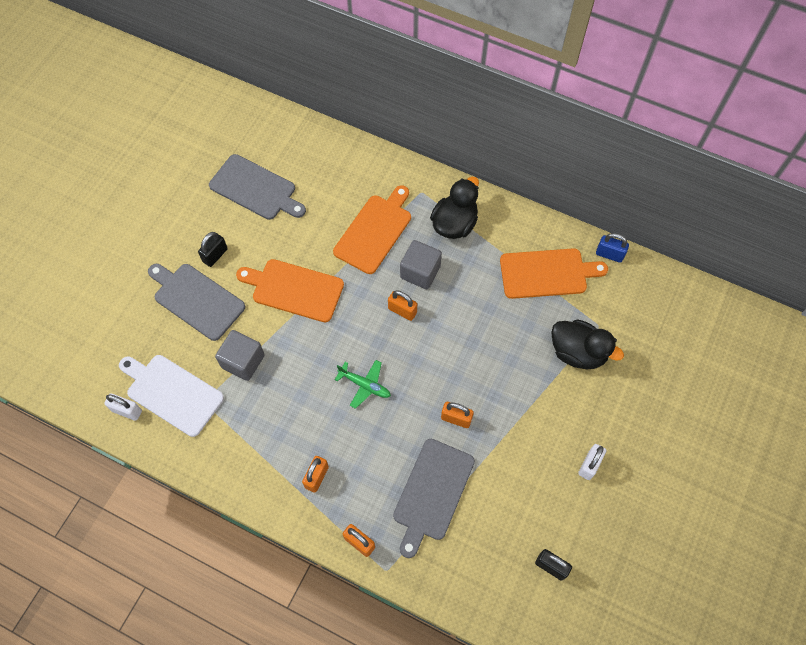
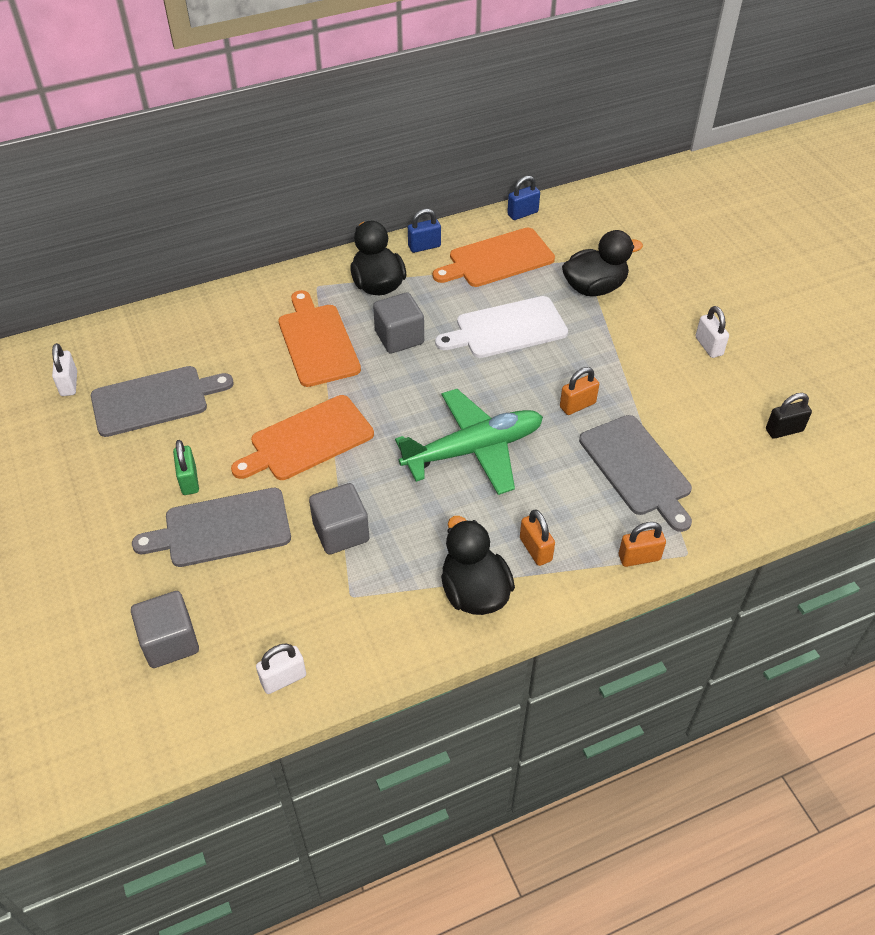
camera: 50 degrees left, 15 degrees down
white cutting board [119,355,224,437] -> white cutting board moved to [435,296,568,358]
black padlock [198,232,228,267] -> green padlock [173,440,199,495]
green plane [335,360,391,409] -> green plane [395,389,543,495], size x2.01
orange padlock [388,290,417,321] -> none
orange cutting board [500,248,608,299] -> orange cutting board turned 150 degrees counterclockwise [433,227,555,287]
none -> white padlock [52,343,77,396]
none -> grey cube [131,591,199,668]
none -> blue padlock [408,209,441,253]
none -> black duck [441,516,515,615]

